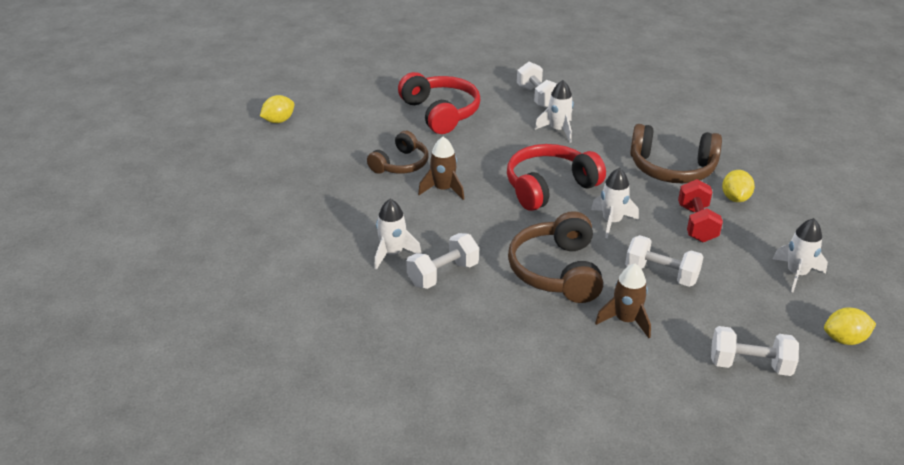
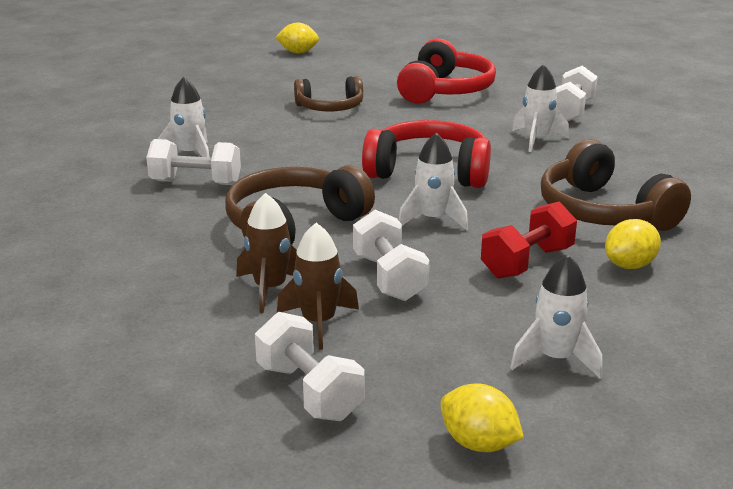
camera: 45 degrees right, 10 degrees down
brown rocket [418,137,464,200] -> brown rocket moved to [277,223,359,350]

